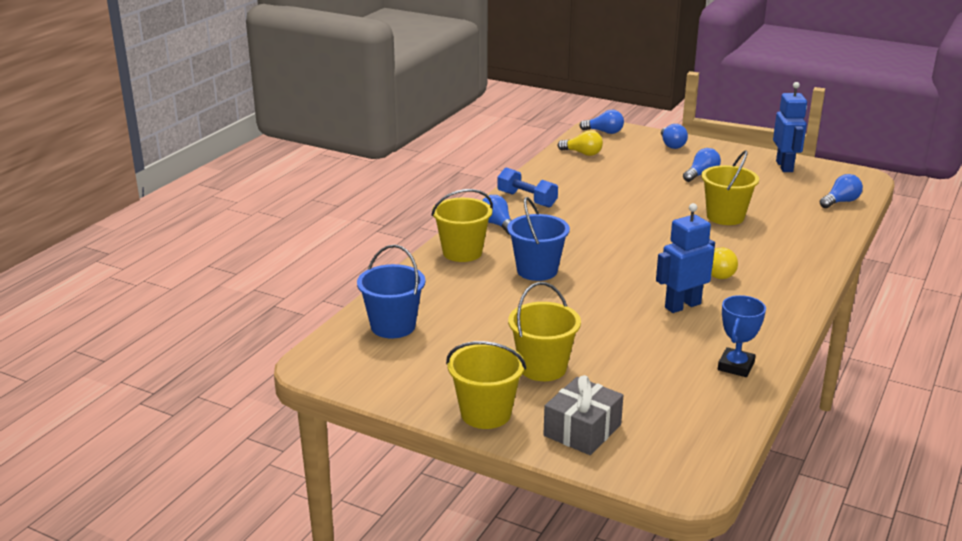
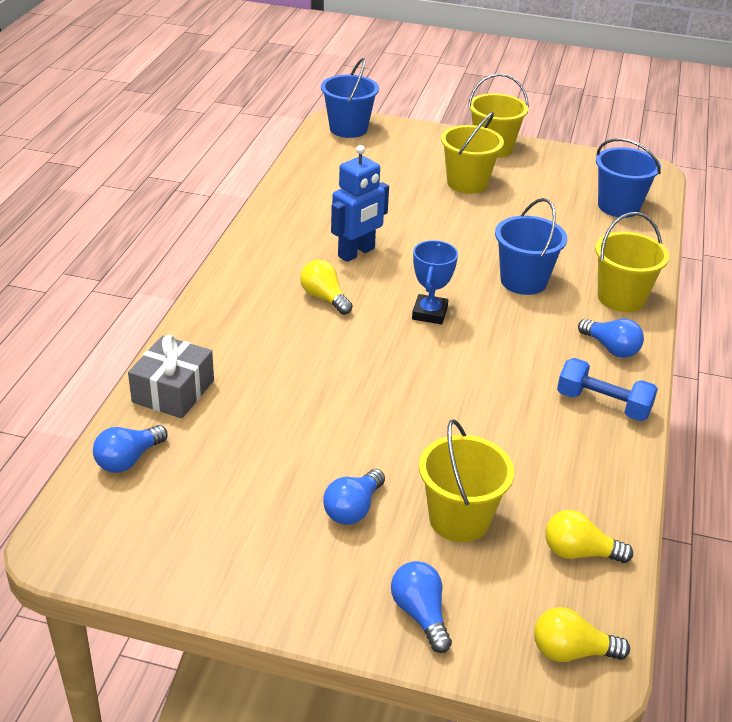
camera: 165 degrees right, 10 degrees up
grey gift [543,375,623,455] -> grey gift moved to [128,335,214,418]
blue light bulb [579,110,624,134] -> yellow light bulb [534,607,630,662]
yellow bucket [701,150,759,225] -> yellow bucket moved to [419,419,514,542]
blue trophy [718,295,766,377] -> blue trophy moved to [412,240,458,325]
blue robot [773,82,807,172] -> none
none -> blue bucket [321,58,379,138]

